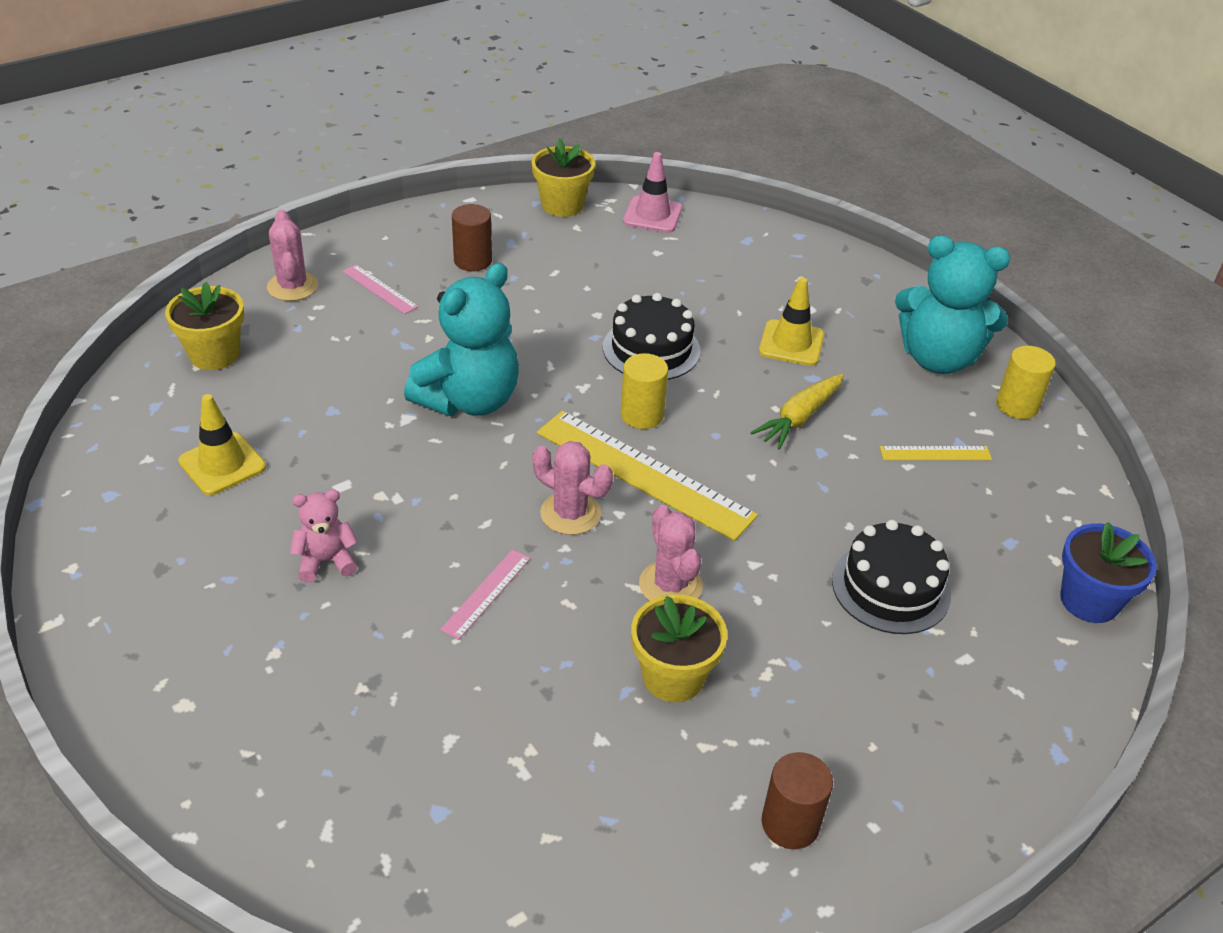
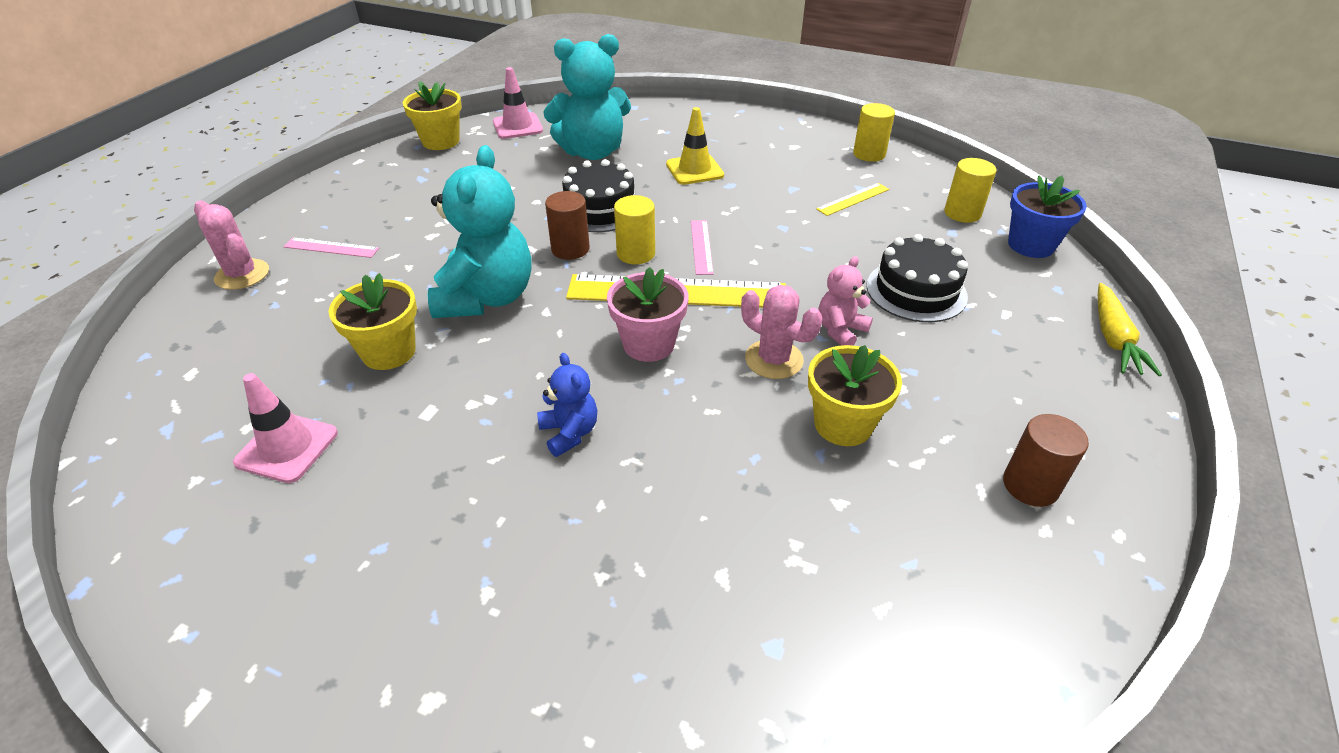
camera: 30 degrees left, 0 degrees up
yellow flower pot [165,282,244,370] -> yellow flower pot moved to [328,273,417,370]
yellow traffic cone [178,394,266,495] -> pink traffic cone [233,373,338,483]
pink teddy bear [290,489,358,583] -> pink teddy bear moved to [818,256,873,346]
pink ruler [440,549,530,640] -> pink ruler moved to [691,220,714,275]
brown cylinder [452,204,492,271] -> brown cylinder moved to [545,191,590,260]
pink cactus [533,441,613,535] -> pink flower pot [607,267,689,362]
yellow carrot [750,374,844,450] -> yellow carrot moved to [1098,283,1162,376]
turquoise teddy bear [895,235,1010,374] -> turquoise teddy bear moved to [543,34,631,160]
none -> blue teddy bear [537,353,597,457]
none -> yellow cylinder [944,158,996,223]

